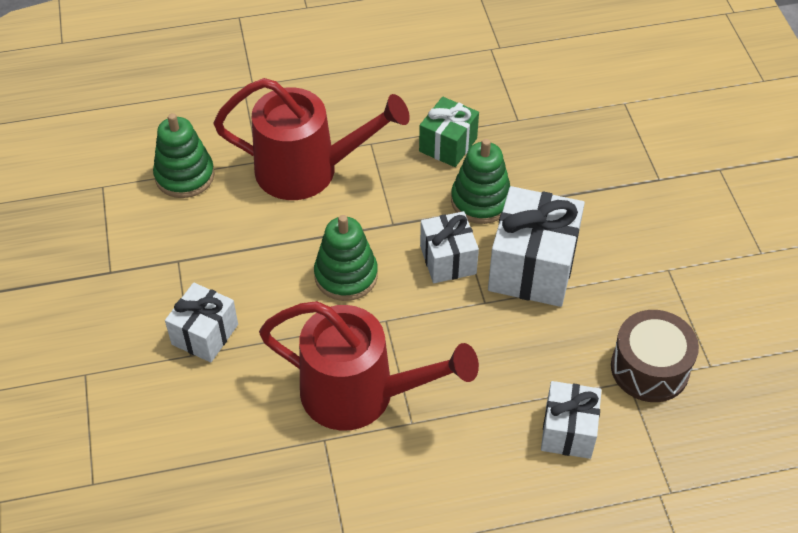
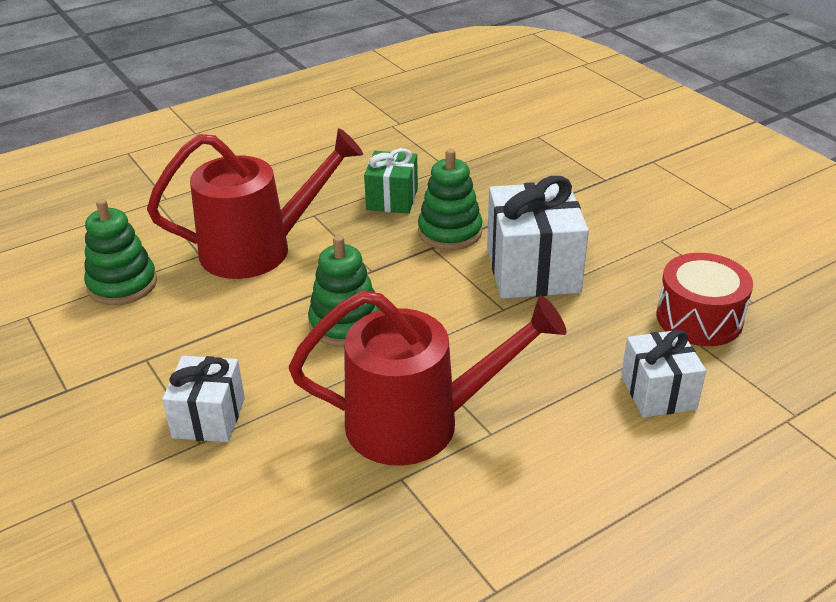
camera: 20 degrees left, 15 degrees down
white gift [420,211,479,283] -> none
brown drum [611,310,699,402] -> red drum [656,253,753,346]

